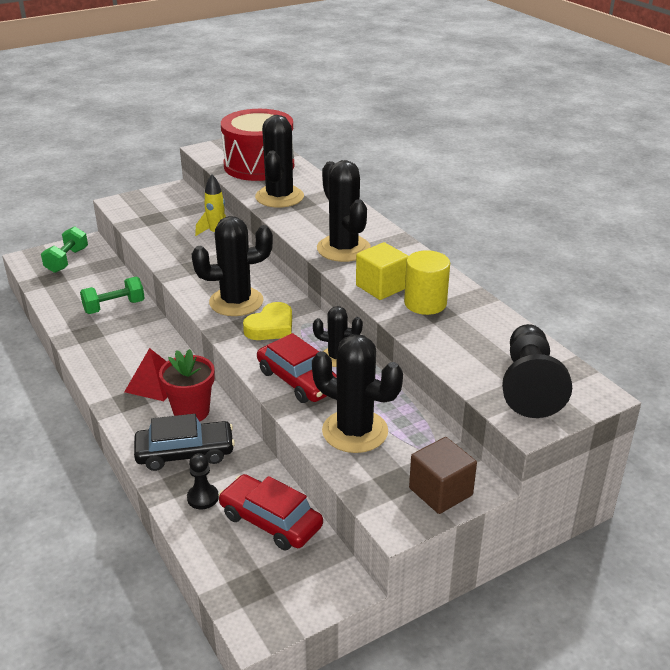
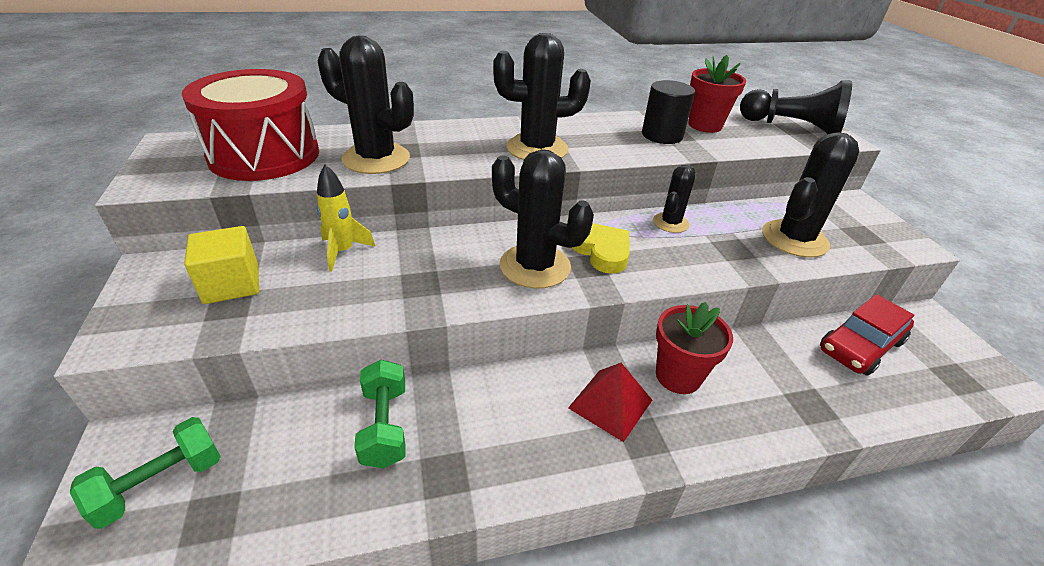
camera: 75 degrees left, 5 degrees up
green dumbbell [41,226,88,273] -> green dumbbell turned 75 degrees counterclockwise [70,417,221,529]
black car [134,414,235,471] -> none
black pawn [187,453,219,509] -> none
black cactus [192,216,273,316] -> black cactus turned 60 degrees counterclockwise [492,149,594,288]
red car [257,333,337,403] -> none
yellow cube [356,242,409,300] -> yellow cube moved to [184,226,259,304]
yellow cylinder [404,250,450,315] -> black cylinder [642,80,695,144]
brown cube [409,437,477,514] -> none
none -> red flower pot [688,55,746,133]

